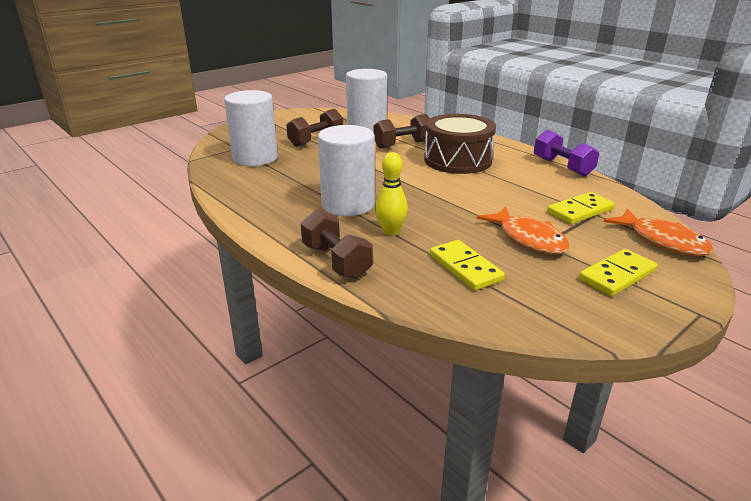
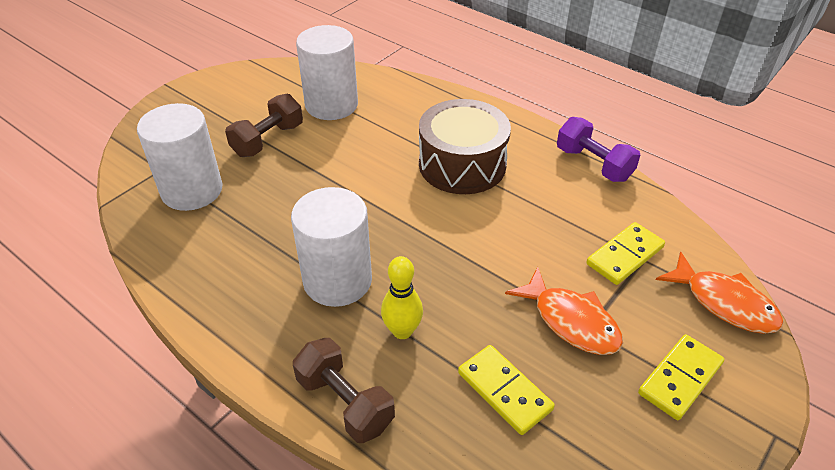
camera: 10 degrees left, 15 degrees up
brown dumbbell [373,114,430,149] -> none

